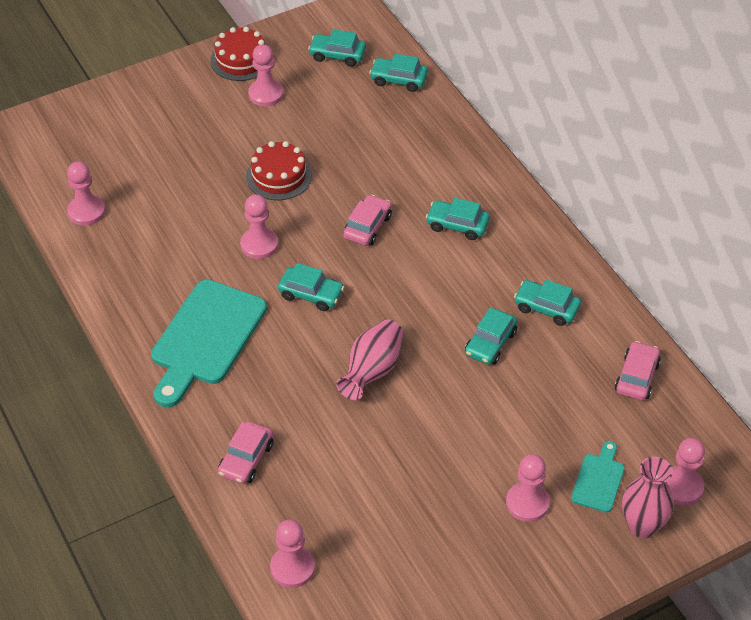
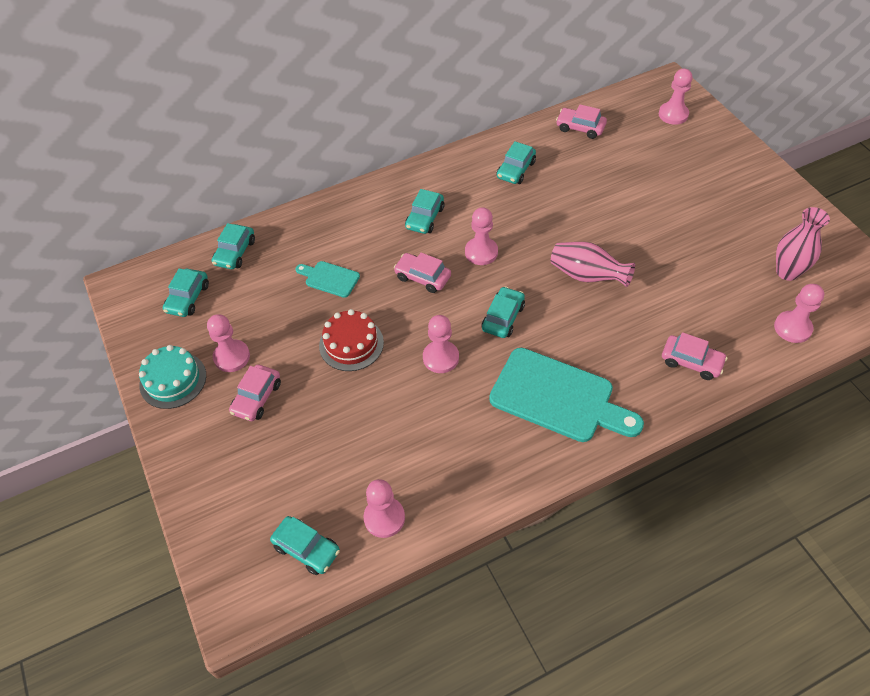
camera: 85 degrees left, 5 degrees up
red cake [210,27,265,81] -> turquoise cake [139,345,206,409]
turquoise car [465,308,517,365] -> turquoise car moved to [270,516,340,575]
pink pawn [506,454,550,522] -> pink pawn moved to [465,207,498,265]
turquoise cutting board [571,441,625,513] -> turquoise cutting board moved to [295,261,360,298]
pink vase [622,457,674,538] -> pink vase moved to [776,207,830,281]
none -> pink car [229,365,281,421]

